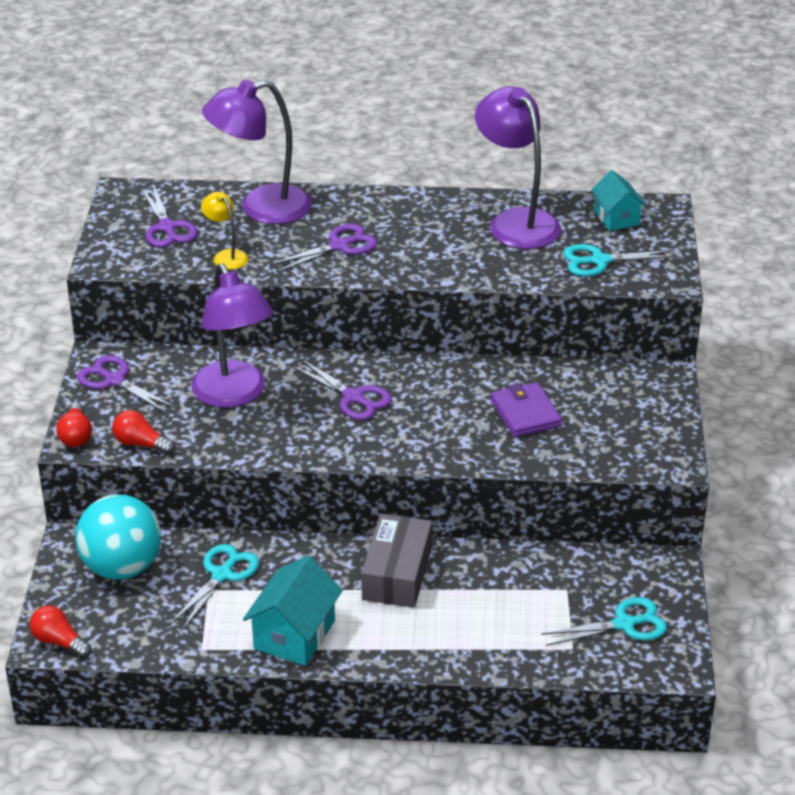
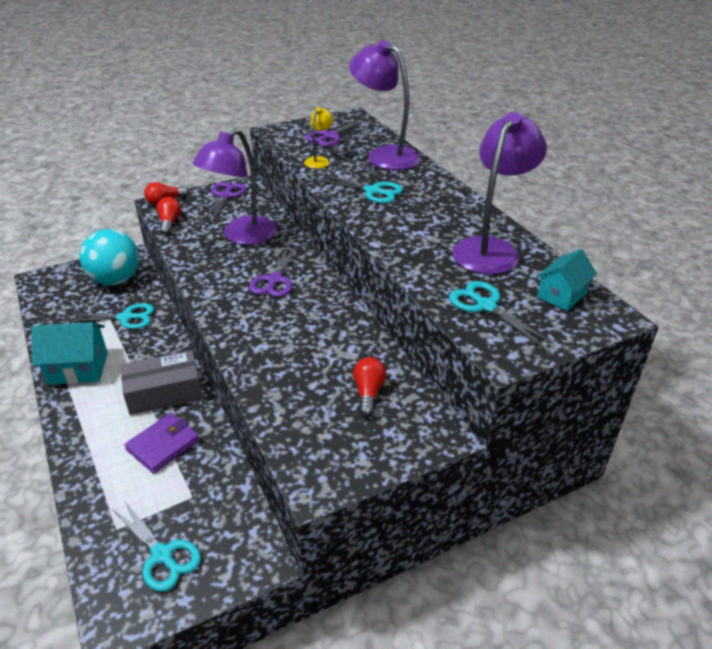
camera: 60 degrees right, 0 degrees up
red light bulb [30,606,92,658] -> red light bulb moved to [353,357,386,416]
purple scissors [270,224,377,273] -> turquoise scissors [317,174,403,204]
purple wallet [491,382,562,437] -> purple wallet moved to [124,413,200,474]

